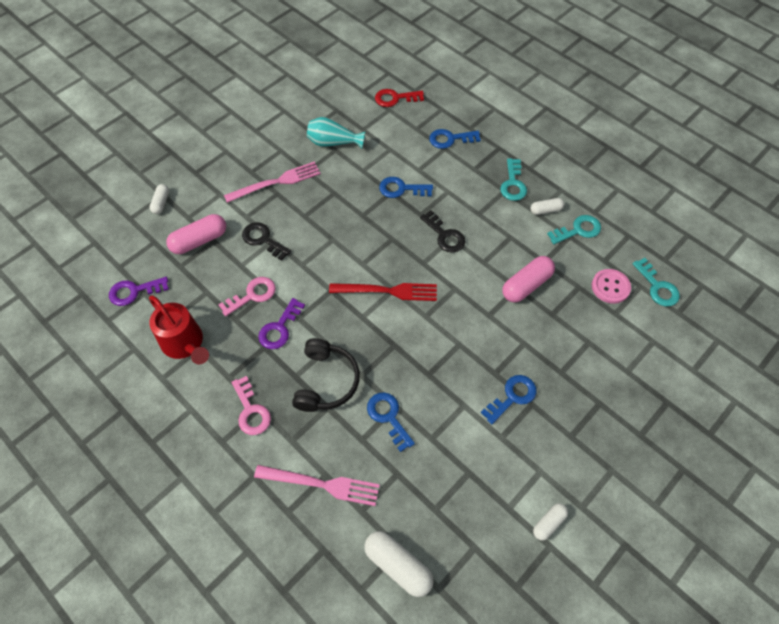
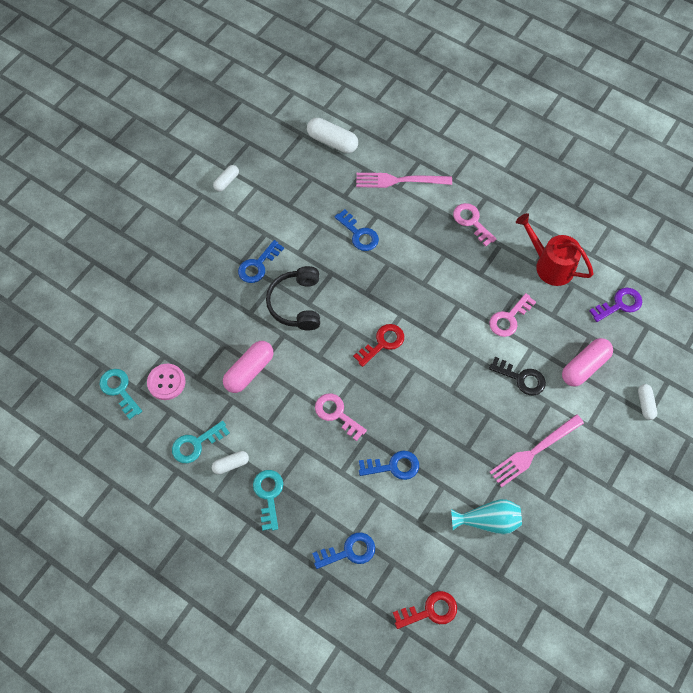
camera: 170 degrees right, 5 degrees up
purple key [258,298,305,349] -> none
black headphones [292,338,360,412] -> black headphones moved to [266,266,320,330]
red fork [329,283,437,301] -> red key [353,324,404,367]
black key [420,210,465,253] -> pink key [315,393,367,441]

